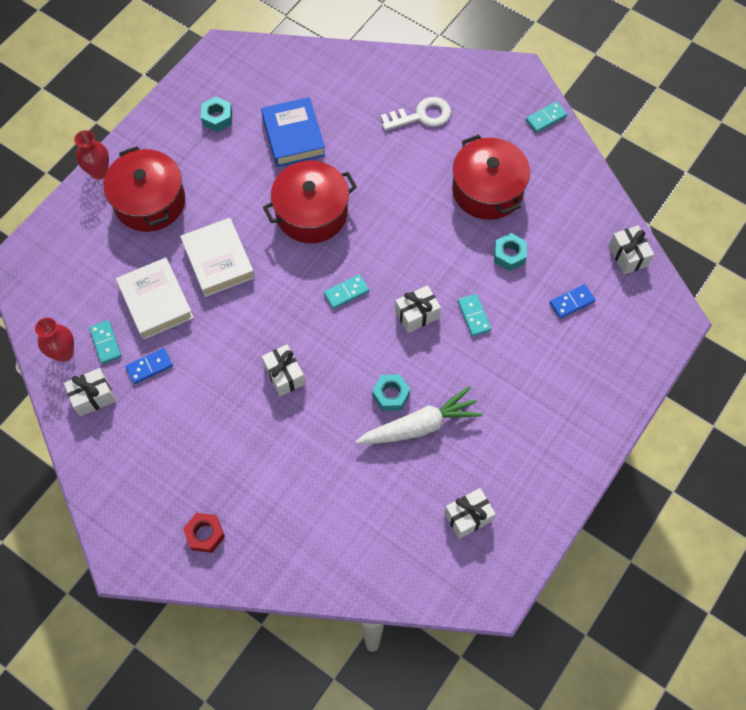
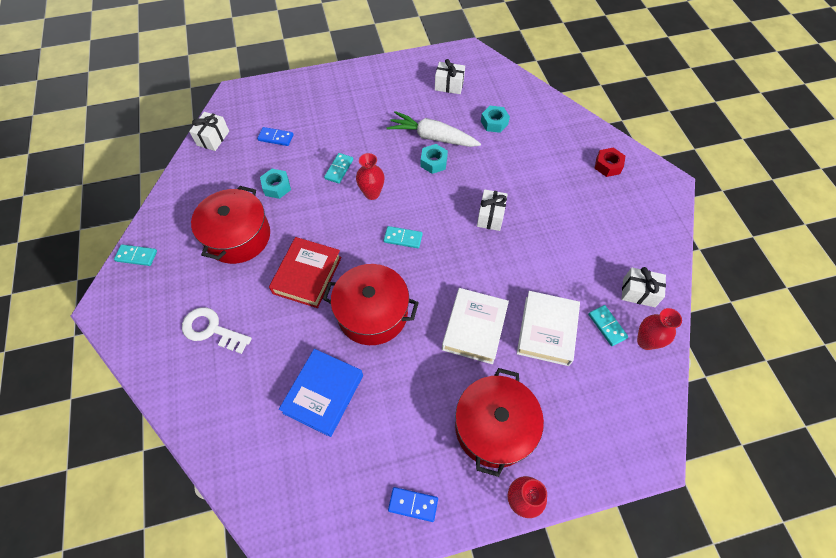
camera: 140 degrees left, 5 degrees down
turquoise domino [89,320,121,364] -> turquoise domino turned 45 degrees counterclockwise [588,305,628,346]
blue domino [125,348,173,384] -> blue domino moved to [388,487,438,522]
turquoise nut [201,97,232,132] -> turquoise nut moved to [481,106,510,133]
white gift [395,285,441,333] -> red vase [356,153,385,200]
none -> red book [269,237,342,308]

